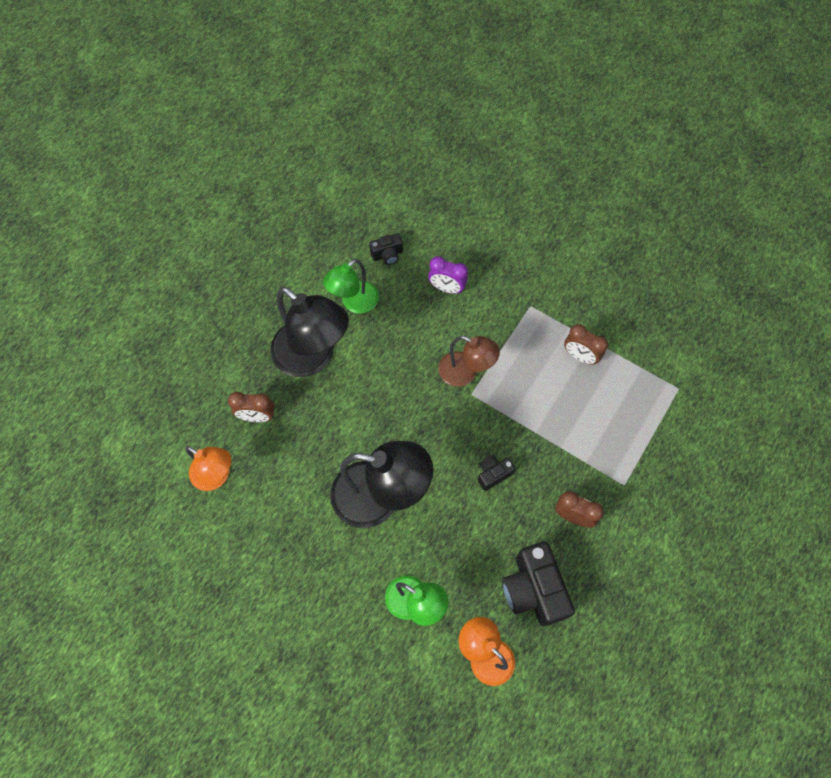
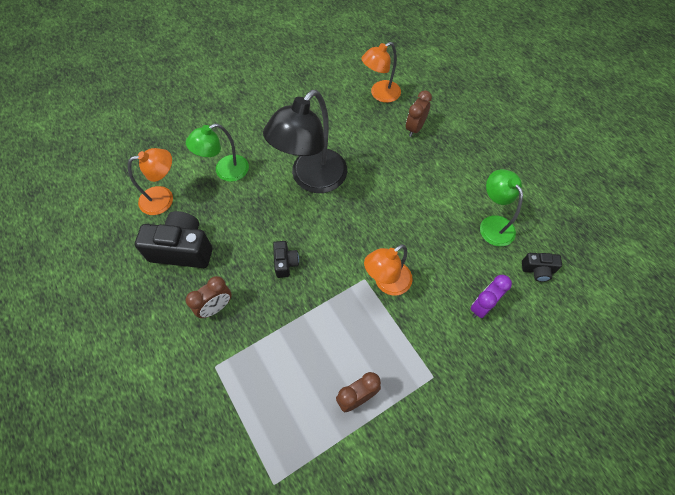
camera: 115 degrees right, 5 degrees down
black lamp [270,287,349,377] -> none
black camera [369,233,403,265] -> black camera turned 90 degrees counterclockwise [522,253,562,282]
brown lamp [438,336,500,387] -> orange lamp [364,244,413,295]

